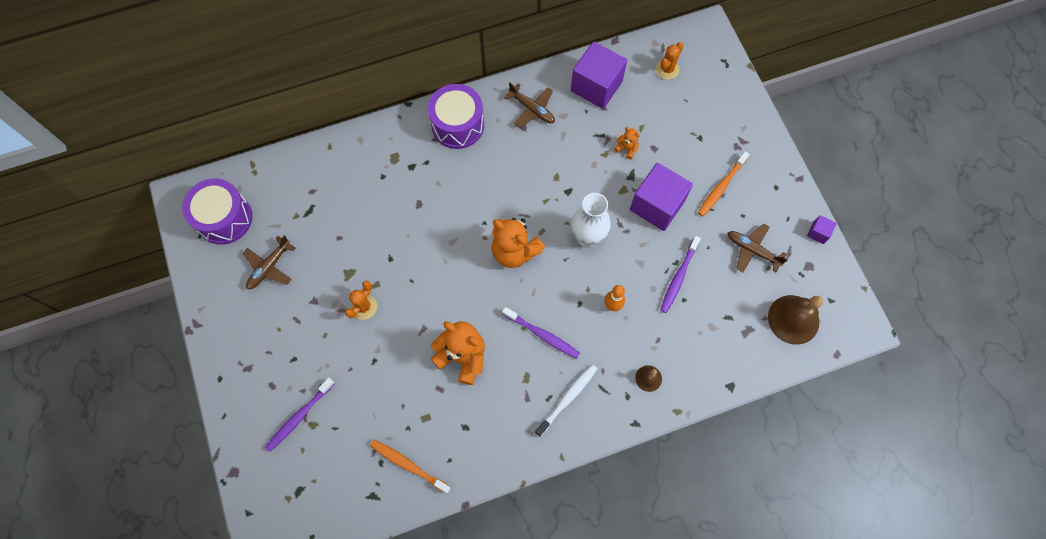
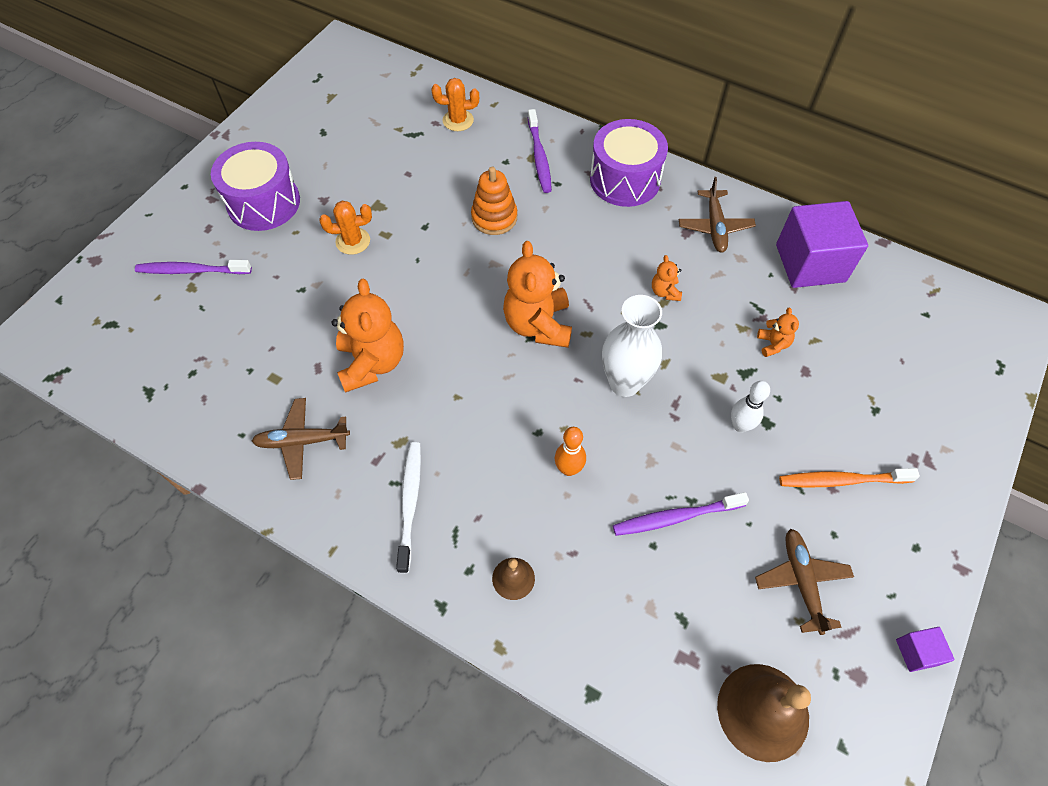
camera: 50 degrees right, 10 degrees down
purple drum [182,179,252,244] -> purple drum moved to [211,142,300,231]
brown plane [243,235,296,289] -> brown plane moved to [252,398,350,480]
orange toothbrush [370,440,451,494] -> none
purple toothbrush [502,307,580,359] -> purple toothbrush moved to [528,109,552,193]
white toothbrush [535,364,597,437] -> white toothbrush turned 90 degrees counterclockwise [396,442,421,573]
purple cube [630,163,693,231] -> white bowling pin [731,381,770,433]
orange cactus [656,42,684,80] -> orange cactus moved to [431,78,479,131]
none -> orange stacking toy [471,167,517,235]
none -> orange teddy bear [652,255,682,301]

